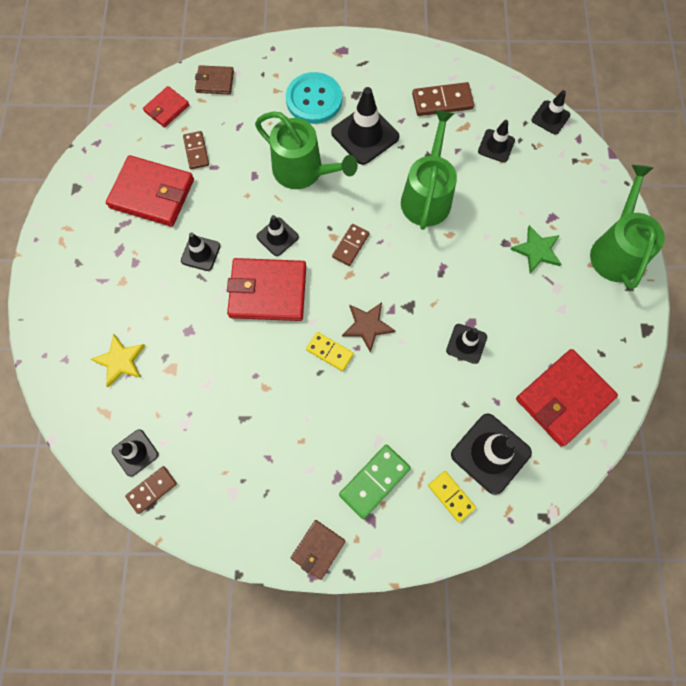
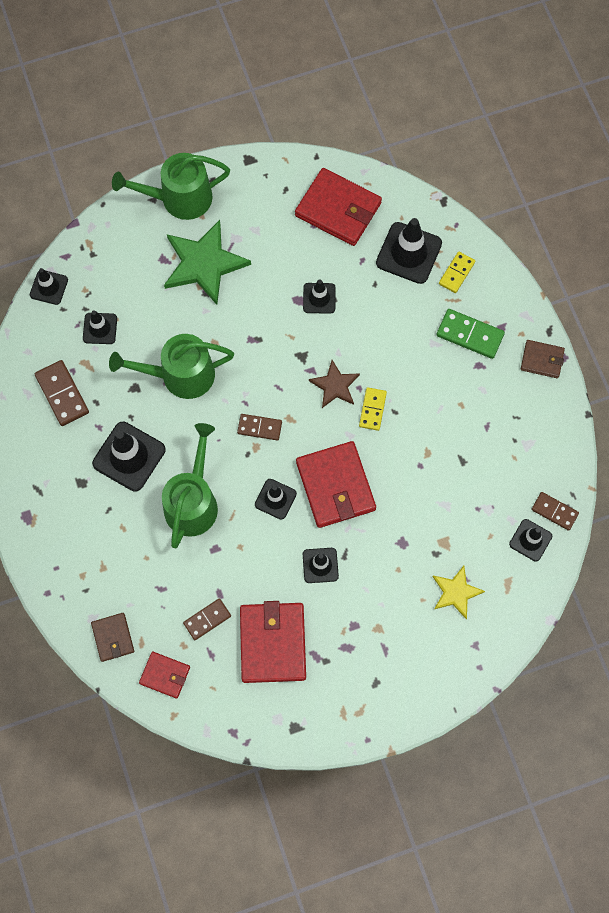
camera: 110 degrees left, 0 degrees up
turquoise button [286,72,342,124] -> none
green star [510,225,561,273] -> green star [164,220,251,305], size x1.79

